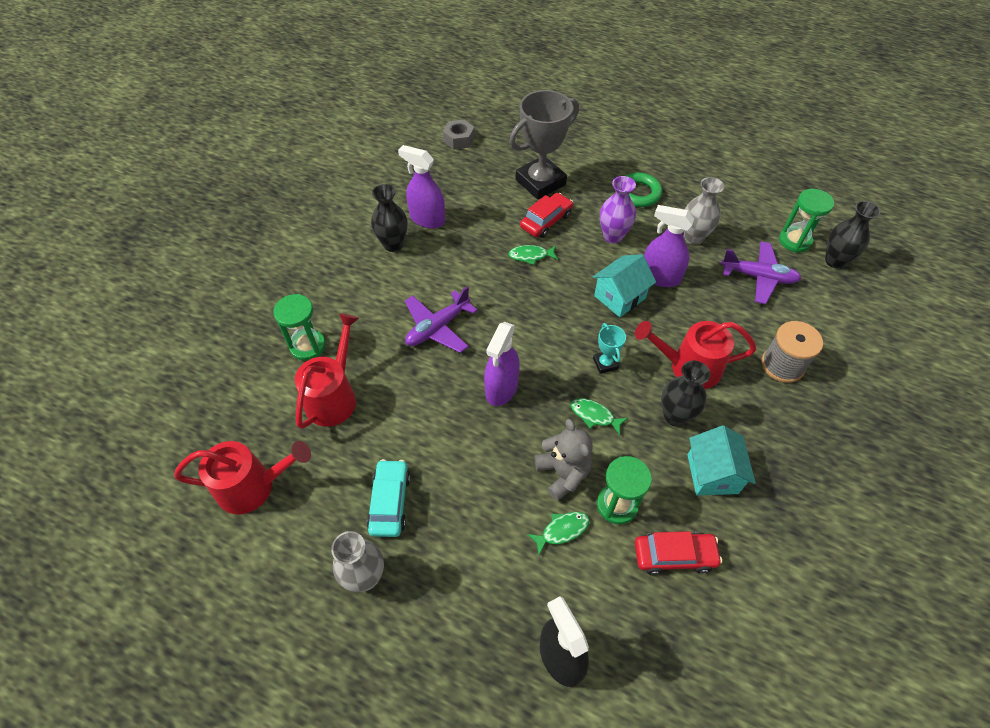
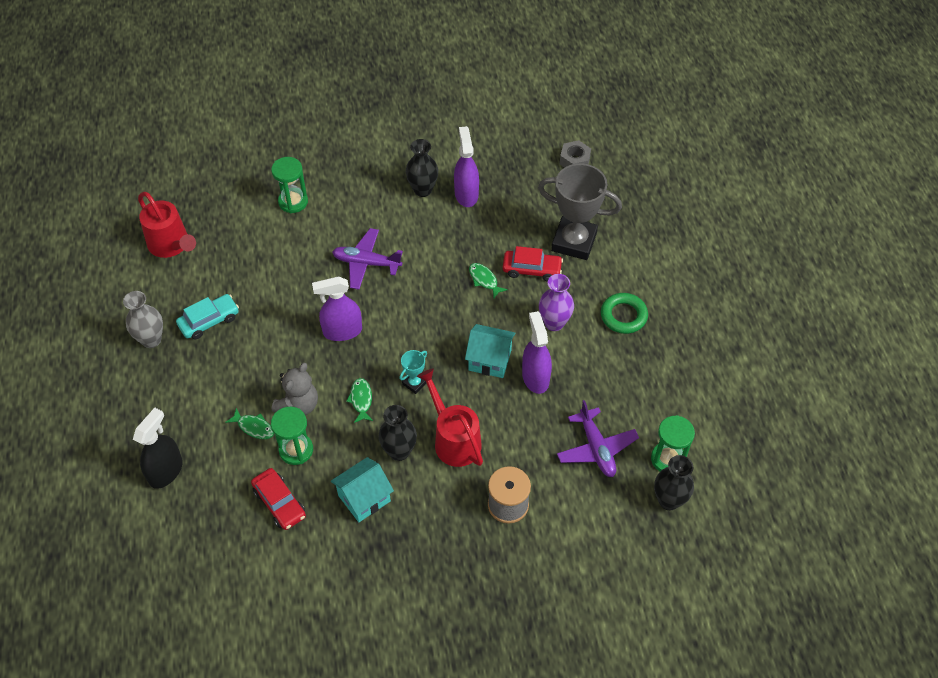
camera: 55 degrees right, 0 degrees up
red watering can [295,313,359,429] -> none
grey vase [684,177,724,245] -> none

